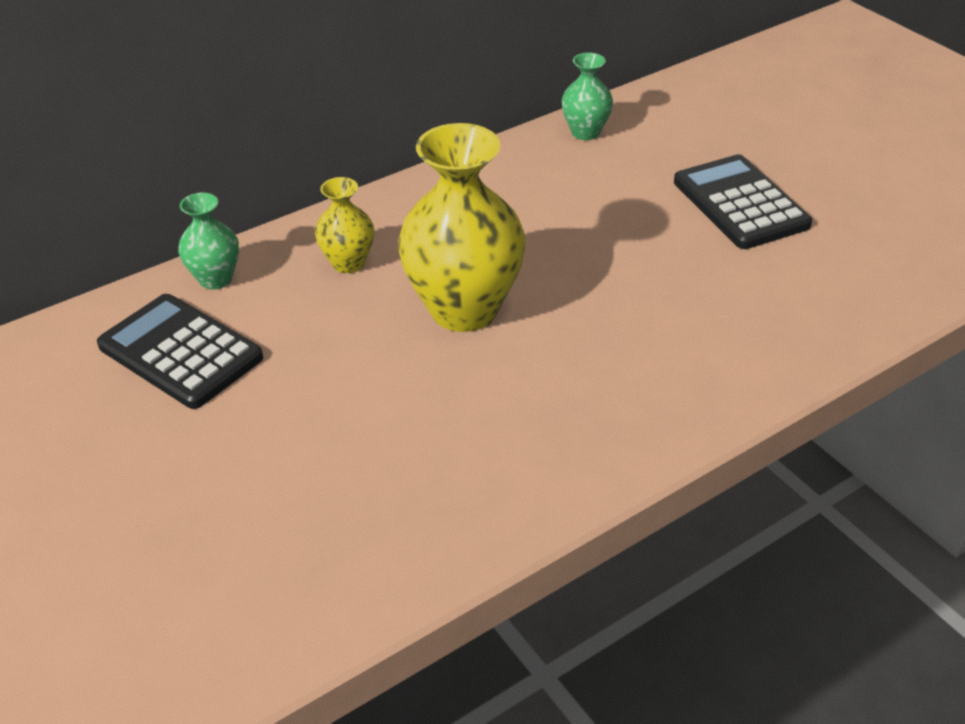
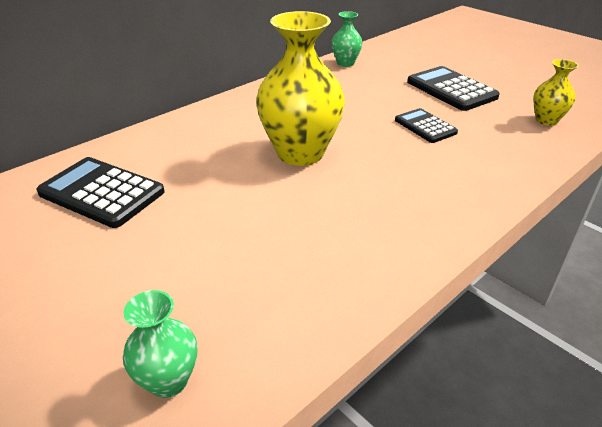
camera: 10 degrees left, 5 degrees down
green vase [178,192,239,290] -> green vase moved to [123,290,197,398]
yellow vase [315,177,374,273] -> yellow vase moved to [533,59,579,126]
none -> black calculator [395,108,458,143]

